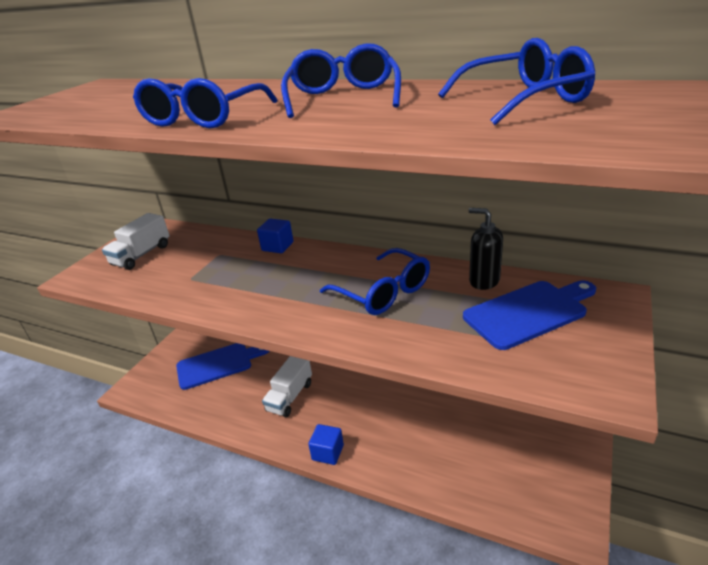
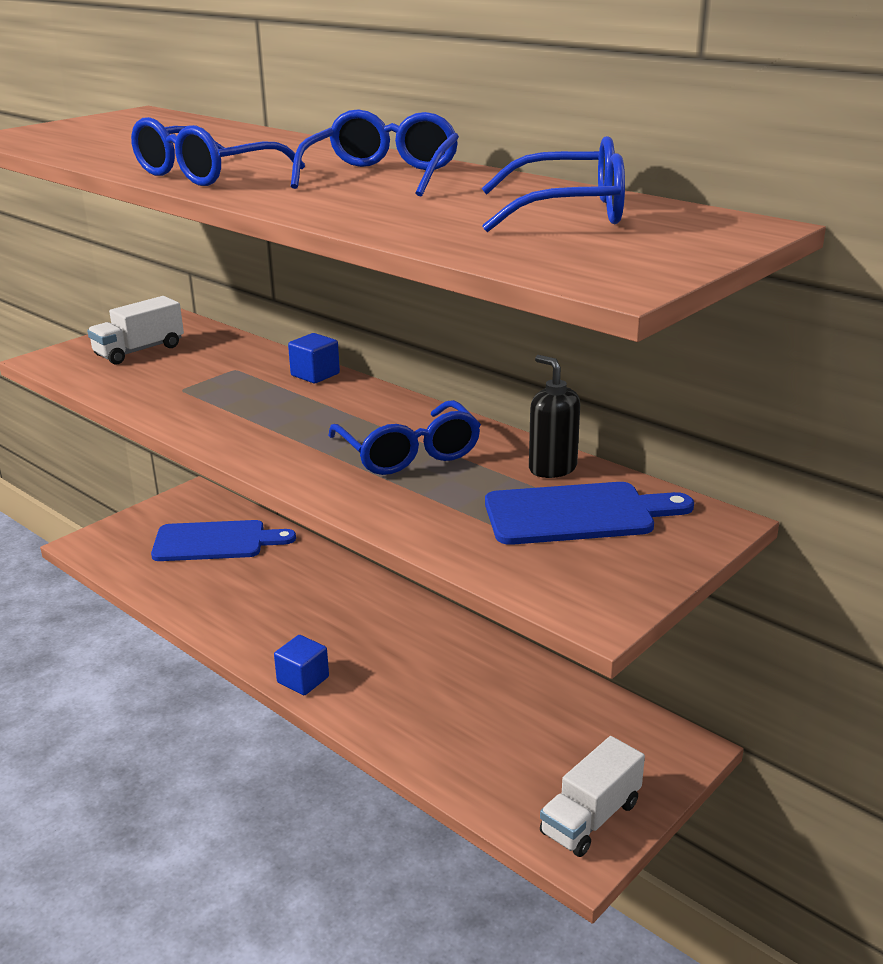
camera: 15 degrees right, 5 degrees down
white truck [262,356,312,417] -> white truck moved to [540,736,645,857]

